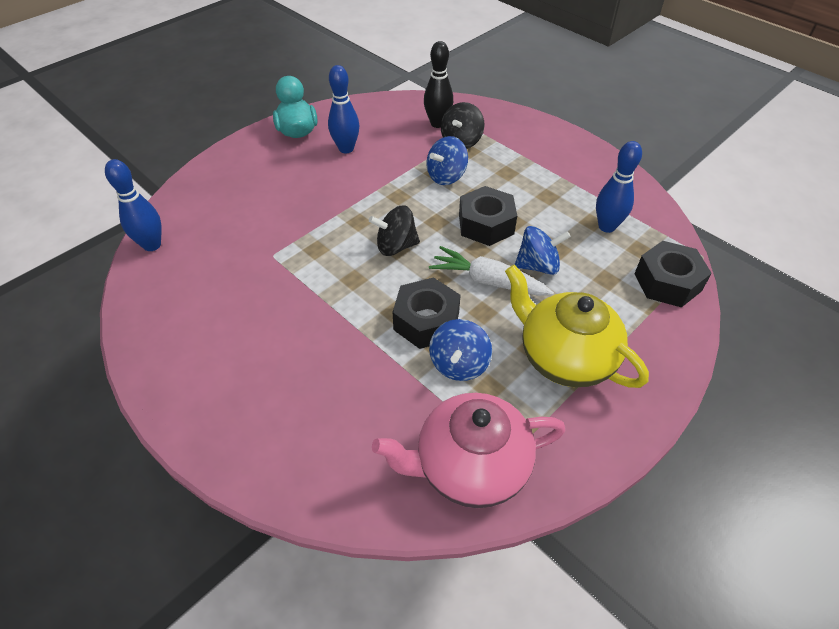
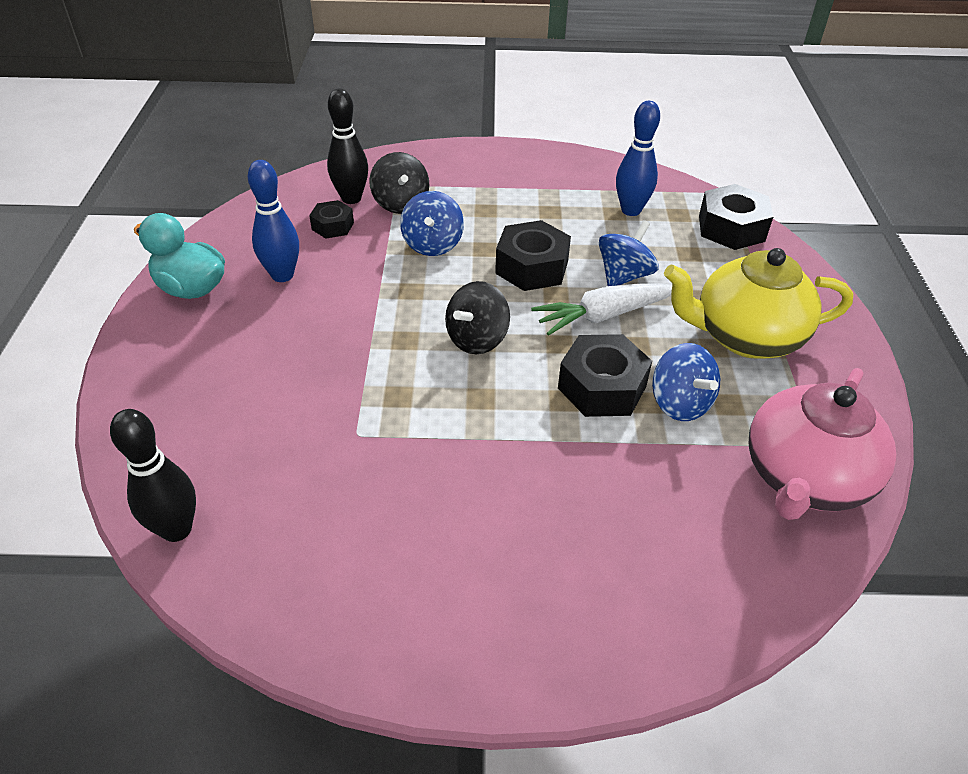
camera: 45 degrees left, 5 degrees down
blue bowling pin [105,159,162,251] -> black bowling pin [110,409,196,542]
none -> black nut [309,200,354,239]

